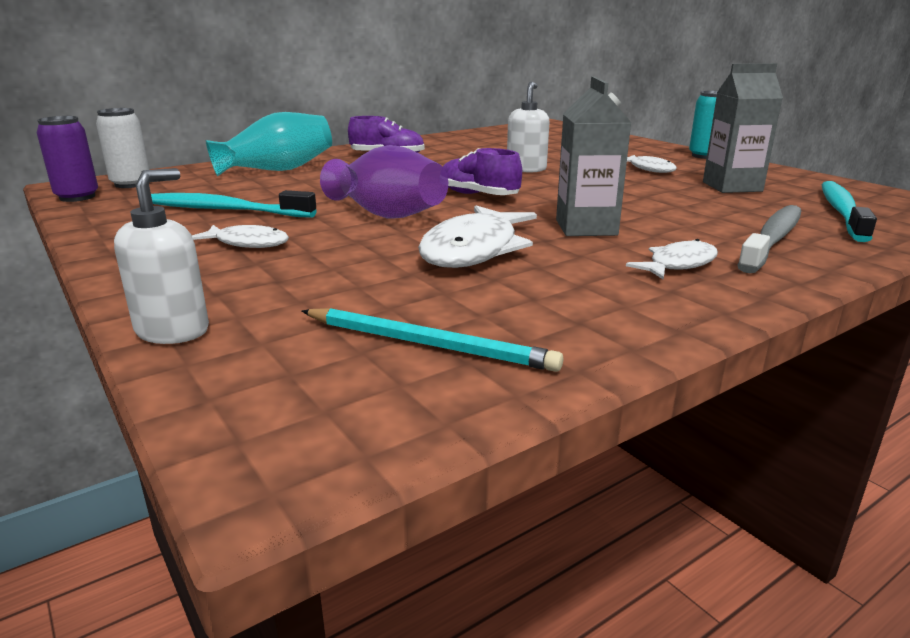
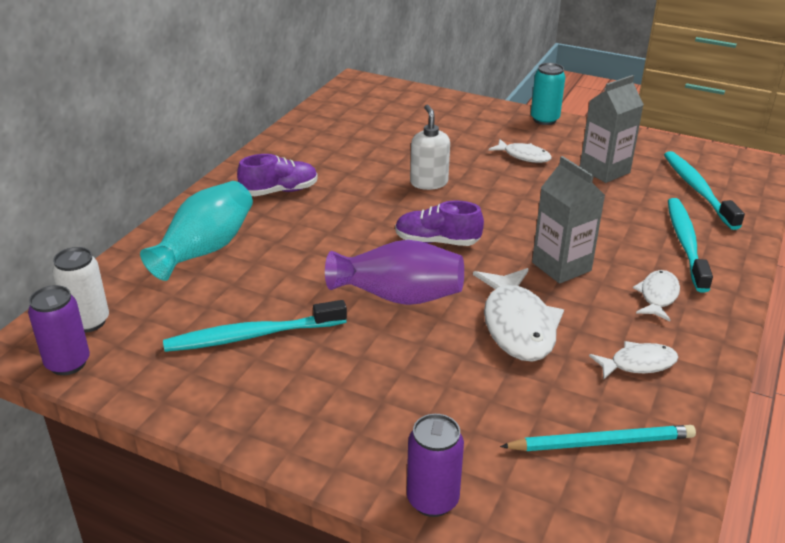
camera: 30 degrees left, 10 degrees up
white soap dispenser [114,168,209,344] -> purple can [407,414,464,517]
white fish [192,225,289,248] -> white fish moved to [589,341,679,379]
grey toothbrush [737,205,801,273] -> turquoise toothbrush [668,198,713,293]

